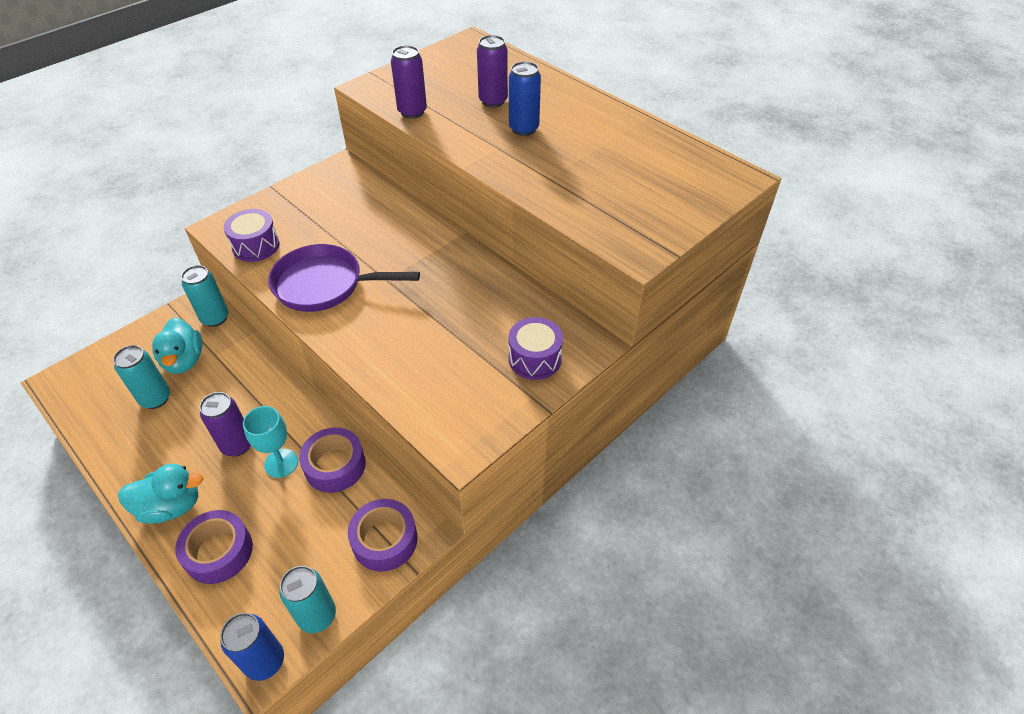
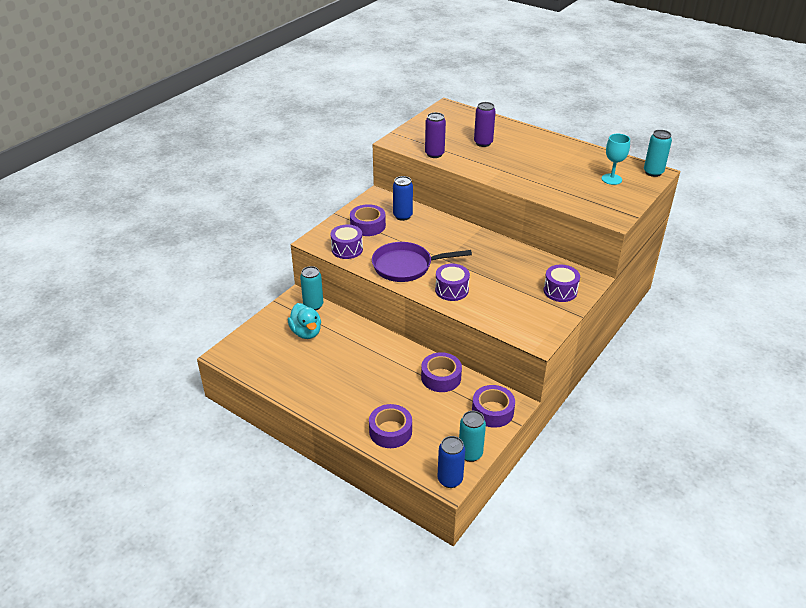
camera: 10 degrees left, 10 degrees down
turquoise can [113,345,170,409] -> turquoise can moved to [644,130,672,177]
turquoise duck [118,464,203,524] -> none
purple can [199,392,251,457] -> none
turquoise goblet [243,406,298,478] -> turquoise goblet moved to [602,134,630,185]
blue can [509,61,541,136] -> blue can moved to [393,176,413,221]
none -> purple tape [350,204,386,236]
none -> purple drum [435,264,470,301]

